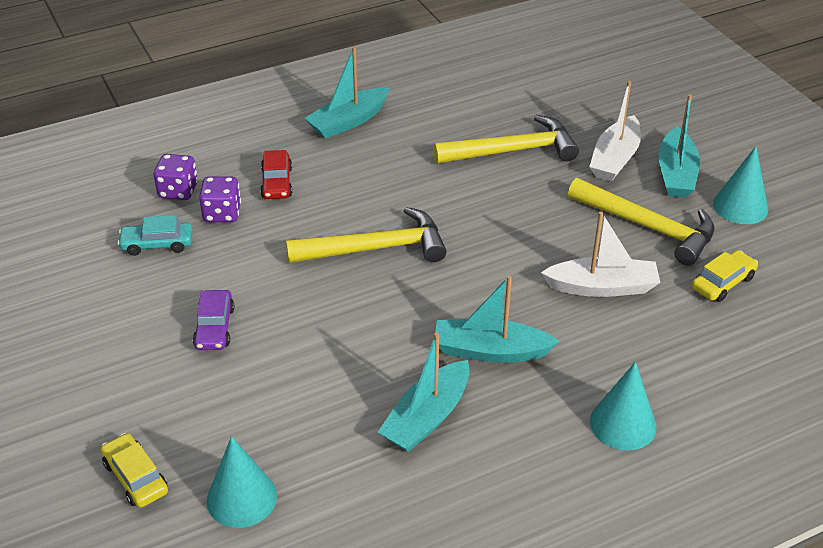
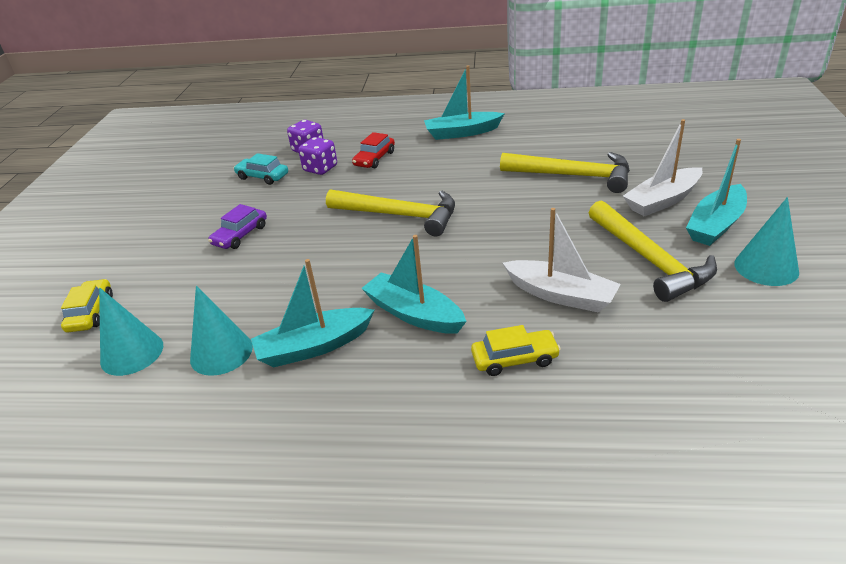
camera: 35 degrees right, 5 degrees down
turquoise cone [590,362,657,451] -> turquoise cone moved to [190,286,253,376]
yellow car [692,250,758,302] -> yellow car moved to [471,325,561,376]

